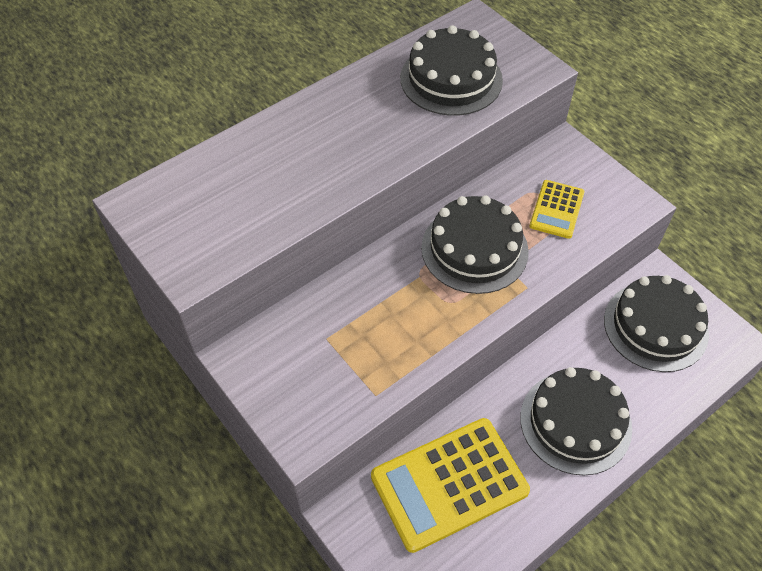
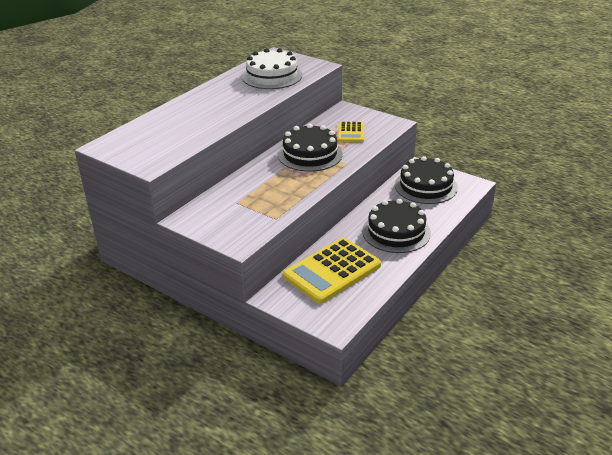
camera: 15 degrees left, 20 degrees down
black cake [400,25,503,116] -> white cake [242,48,302,89]

